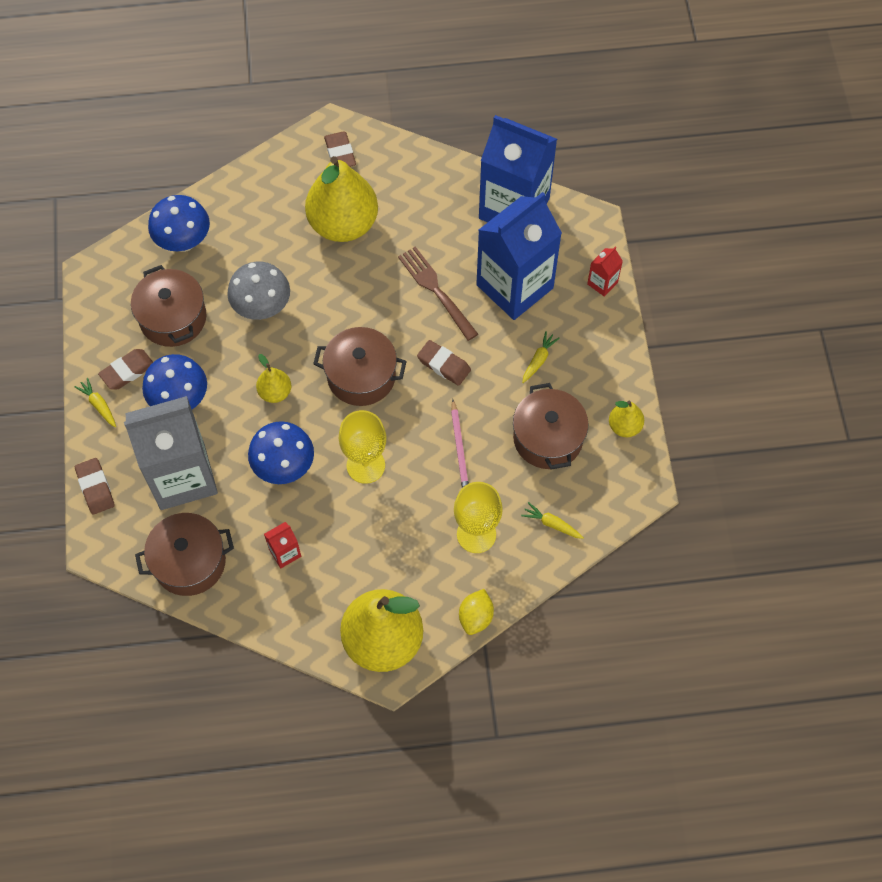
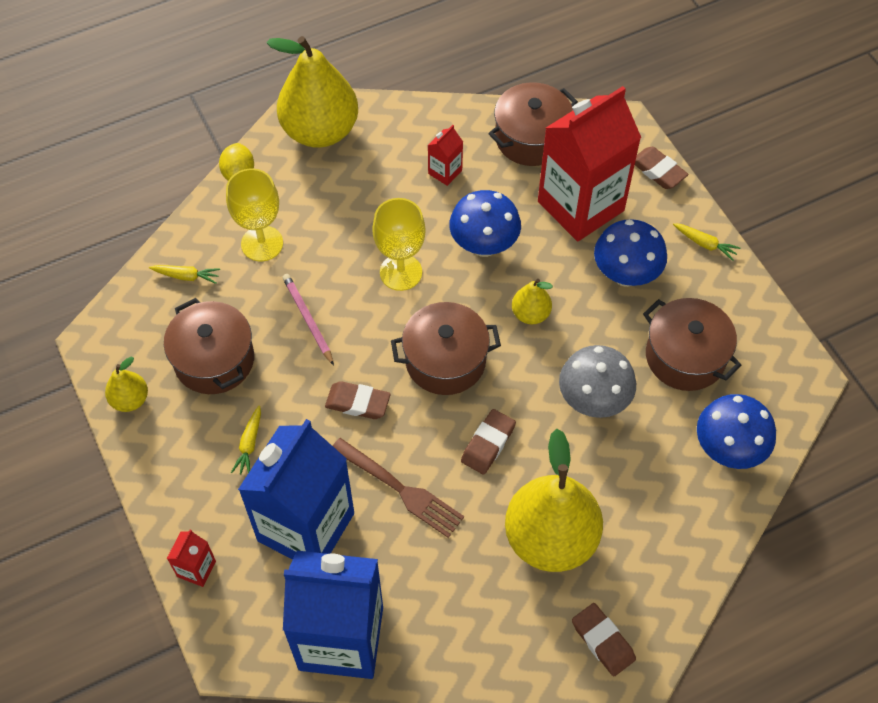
camera: 160 degrees right, 5 degrees down
brown eraser [98,349,153,389] -> brown eraser moved to [461,409,516,475]
grey carton [124,396,218,510] -> red carton [538,86,641,241]

